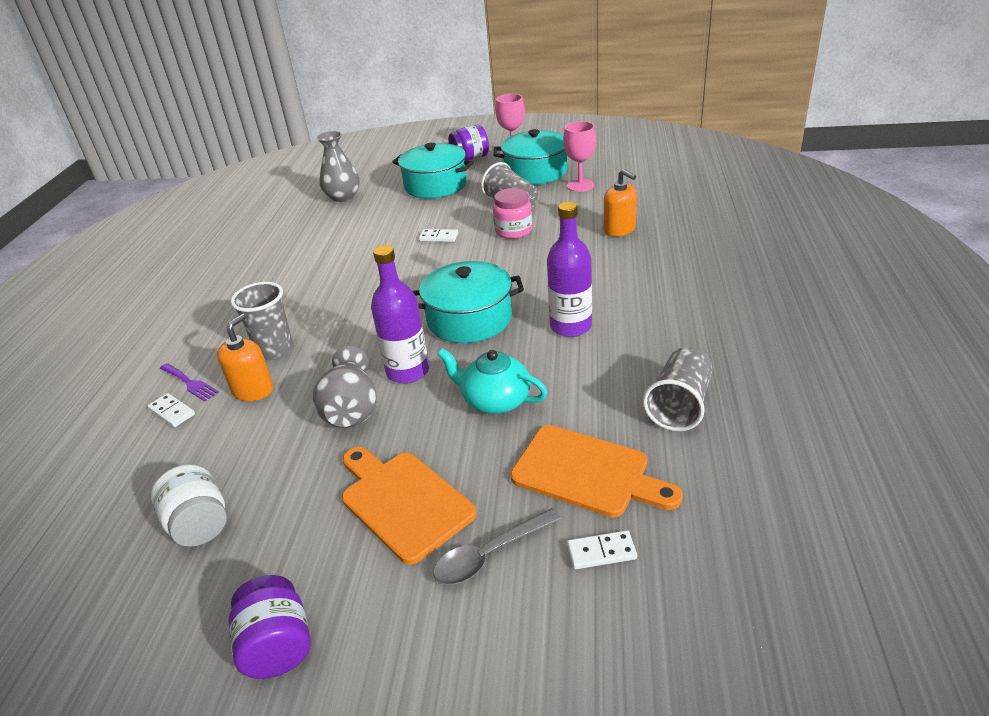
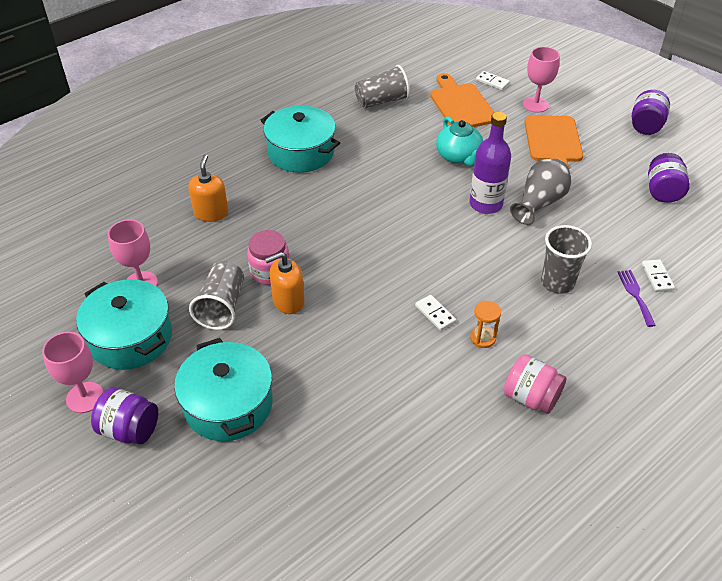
camera: 140 degrees left, 10 degrees up
white jar [151,464,227,547] -> purple jar [648,153,690,203]
orange soap dispenser [217,314,273,401] -> orange soap dispenser moved to [265,252,305,314]
grey vase [316,131,360,202] -> none
turquoise pot [413,261,524,343] -> turquoise pot moved to [260,106,340,173]
white domino [419,229,458,242] -> white domino moved to [415,295,456,331]
grey spoon [433,508,561,585] -> pink goblet [523,47,560,113]
purple bottle [547,202,592,337] -> none
none -> orange hourglass [470,301,501,348]
none -> pink jar [504,354,567,414]

